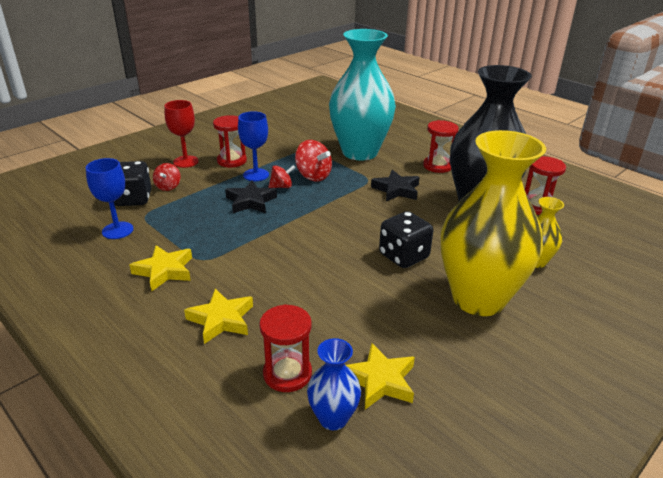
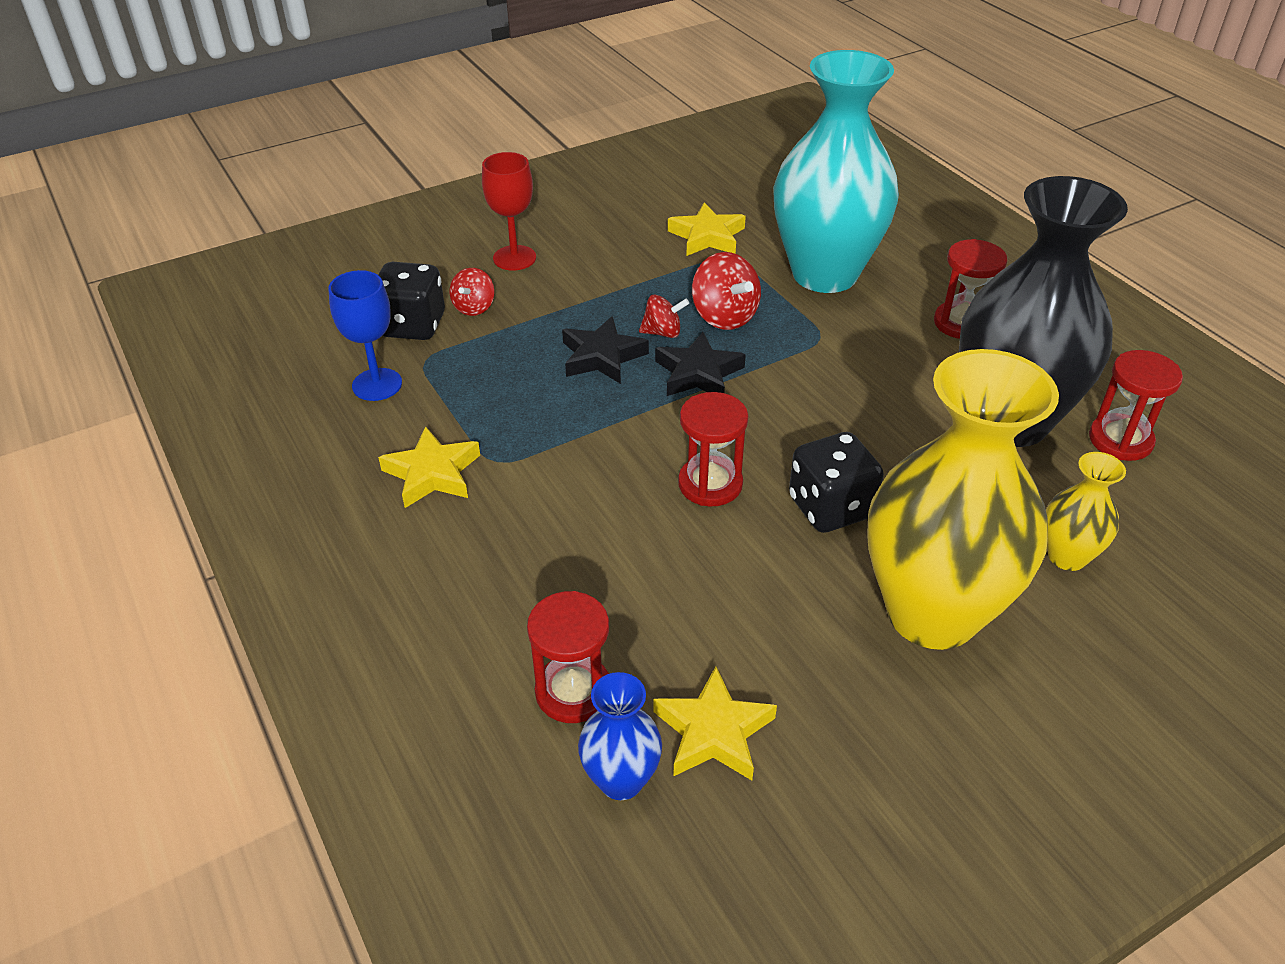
camera: 15 degrees right, 10 degrees up
yellow star [184,289,253,344] -> yellow star moved to [668,202,746,256]
red hourglass [213,115,247,168] -> red hourglass moved to [678,392,748,506]
blue goblet [238,111,269,181] -> none
black star [371,170,420,201] -> black star moved to [655,332,746,396]

